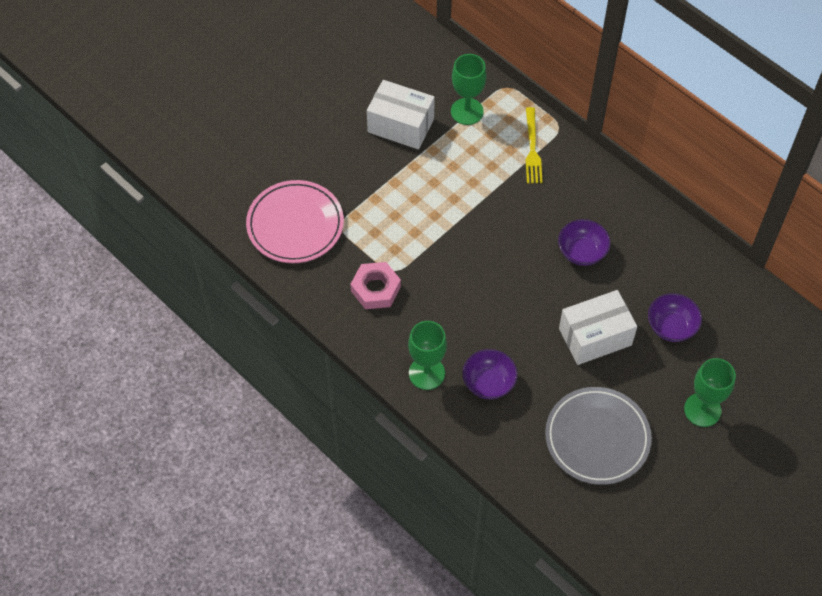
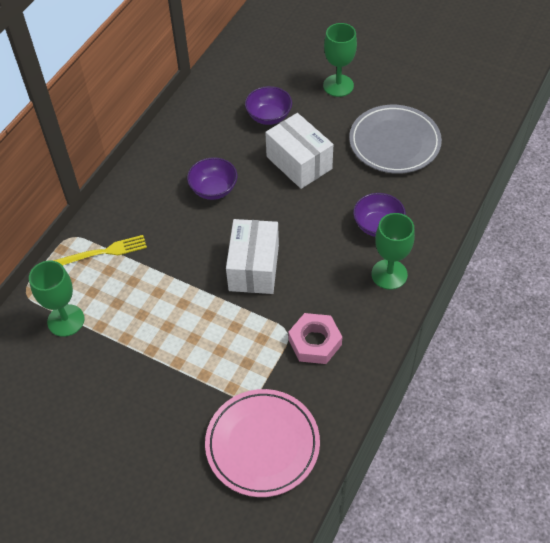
camera: 105 degrees left, 5 degrees down
white box [367,80,435,149] -> white box moved to [226,219,279,294]

